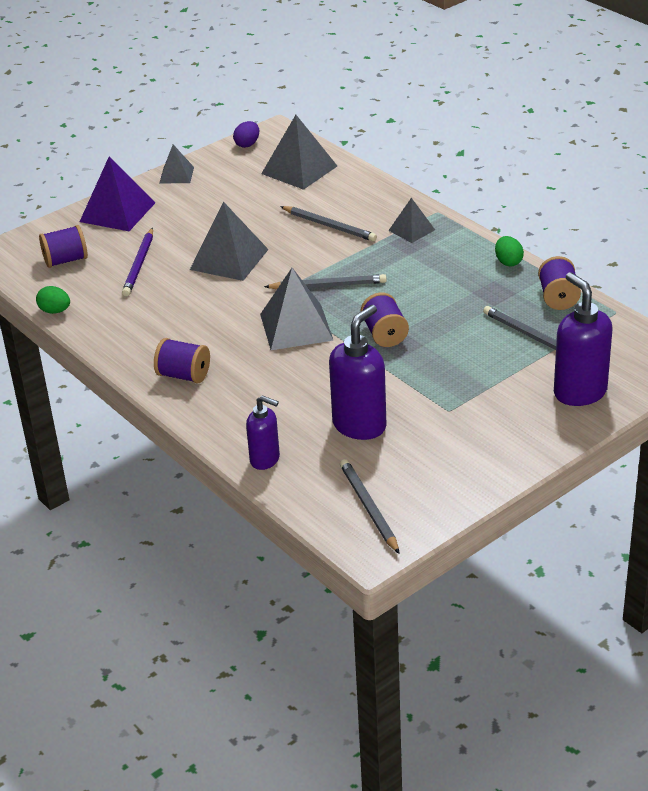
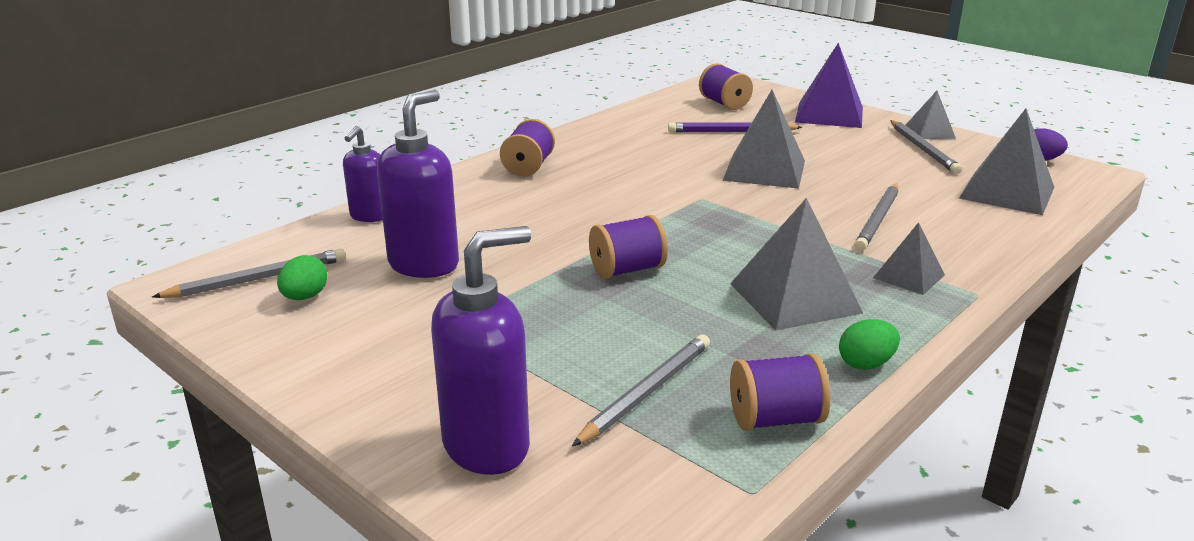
camera: 80 degrees right, 10 degrees down
green egg [36,286,70,314] -> green egg moved to [277,255,328,300]
grey pyramid [260,268,334,350] -> grey pyramid moved to [730,198,863,331]
grey pencil [264,274,387,289] -> grey pencil moved to [890,120,962,174]
purple soap dispenser [329,305,387,440] -> purple soap dispenser turned 90 degrees counterclockwise [377,90,459,278]

